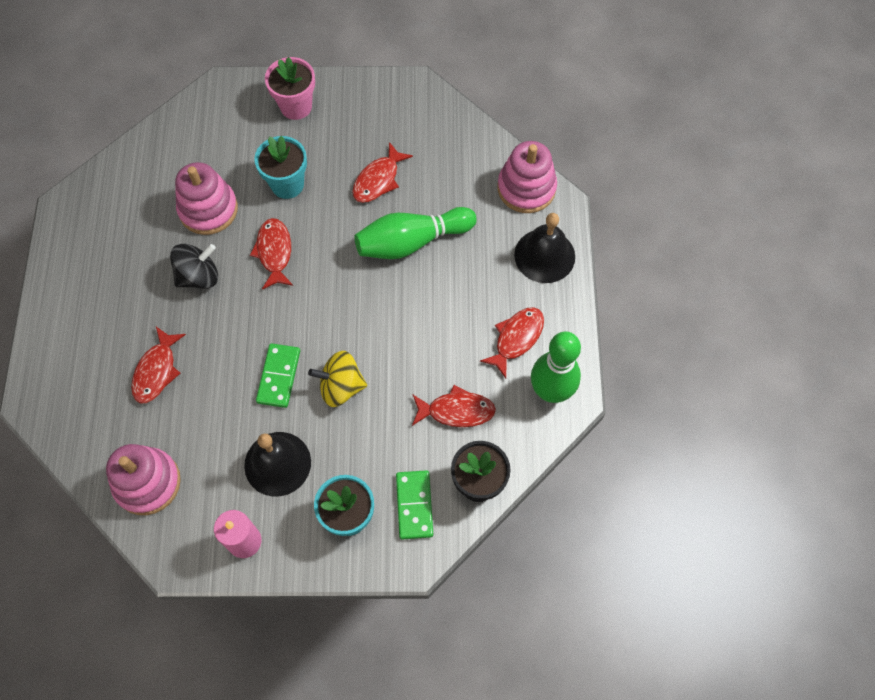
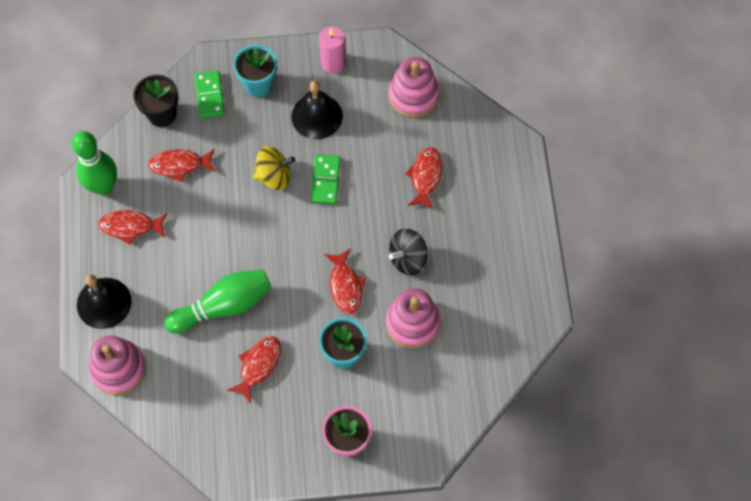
camera: 175 degrees right, 0 degrees up
red fish [480,307,544,378] -> red fish turned 60 degrees clockwise [98,210,168,245]

